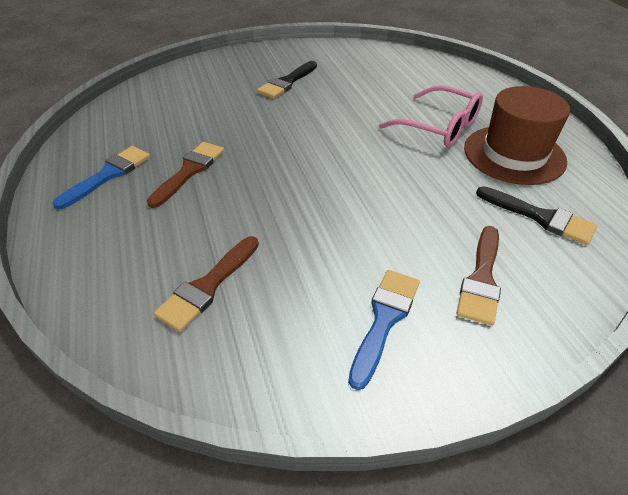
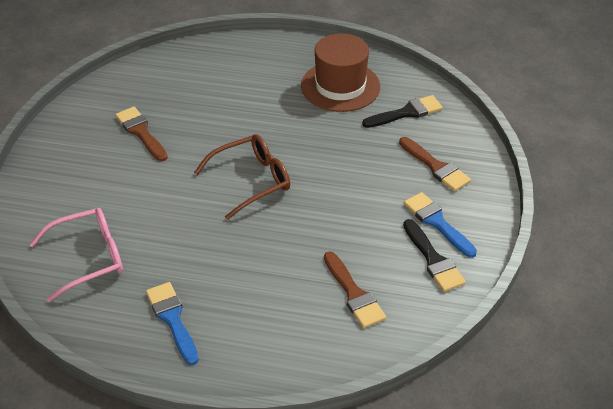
camera: 60 degrees left, 0 degrees up
brown brush [147,142,224,208] -> brown brush moved to [115,107,168,161]
black brush [257,61,317,99] -> black brush moved to [403,219,466,292]
pink glasses [379,85,483,147] -> pink glasses moved to [29,208,123,302]
none -> brown glasses [194,134,290,220]

